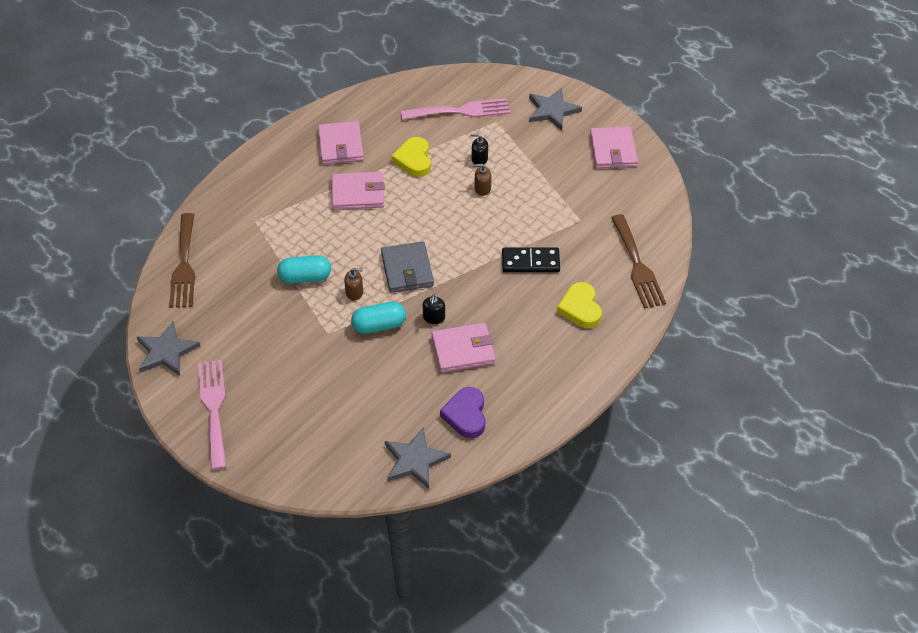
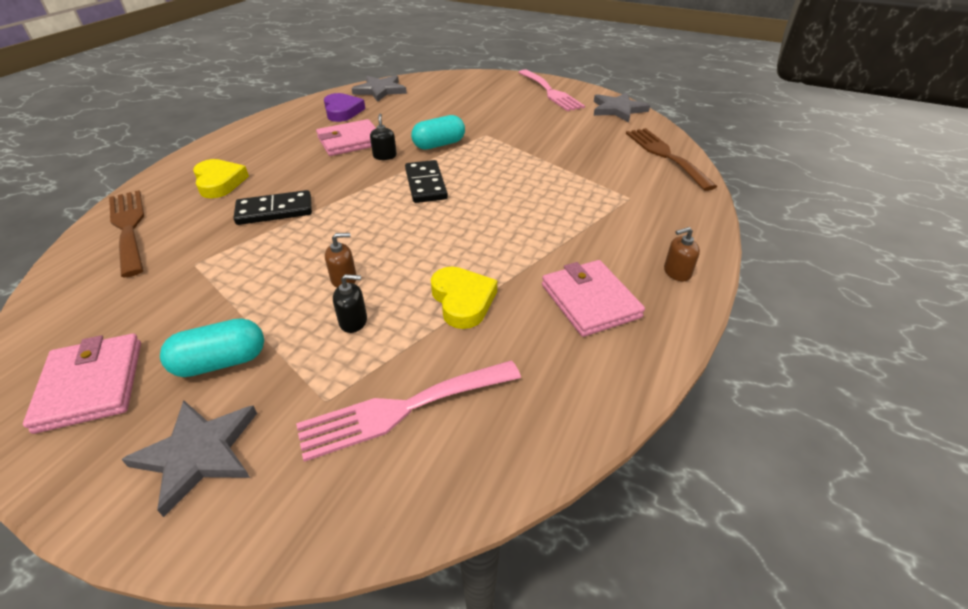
camera: 165 degrees right, 10 degrees down
turquoise capsule [277,255,331,283] -> turquoise capsule moved to [160,318,264,377]
pink wallet [332,171,385,210] -> none
brown soap dispenser [344,268,363,300] -> brown soap dispenser moved to [664,227,700,281]
grey wallet [381,241,434,293] -> black domino [405,160,448,203]

